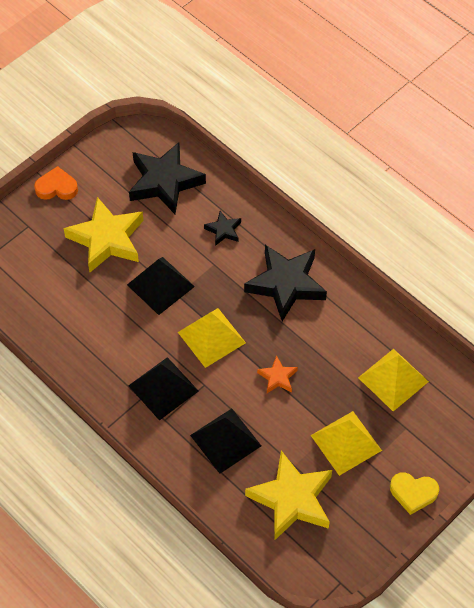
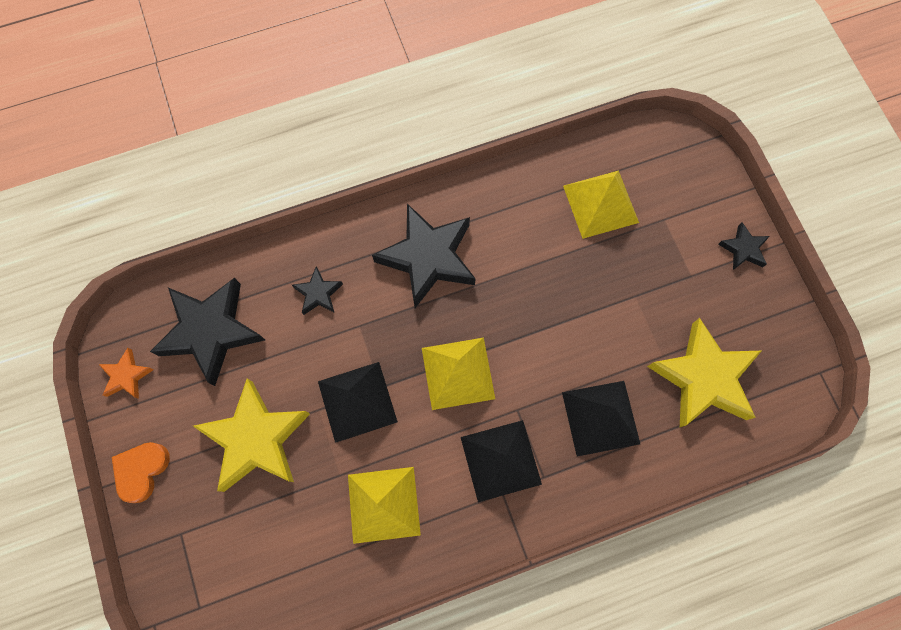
camera: 65 degrees left, 15 degrees up
orange star [257,355,298,393] -> orange star moved to [99,348,154,399]
yellow pyramid [311,411,382,476] -> yellow pyramid moved to [348,467,421,544]
yellow heart [390,472,439,515] -> black star [718,222,770,270]

